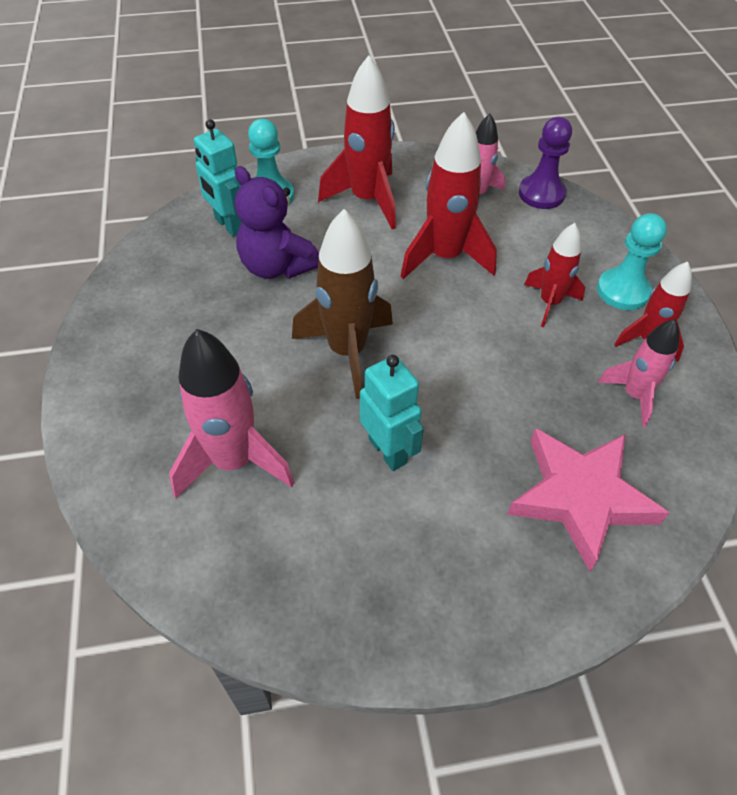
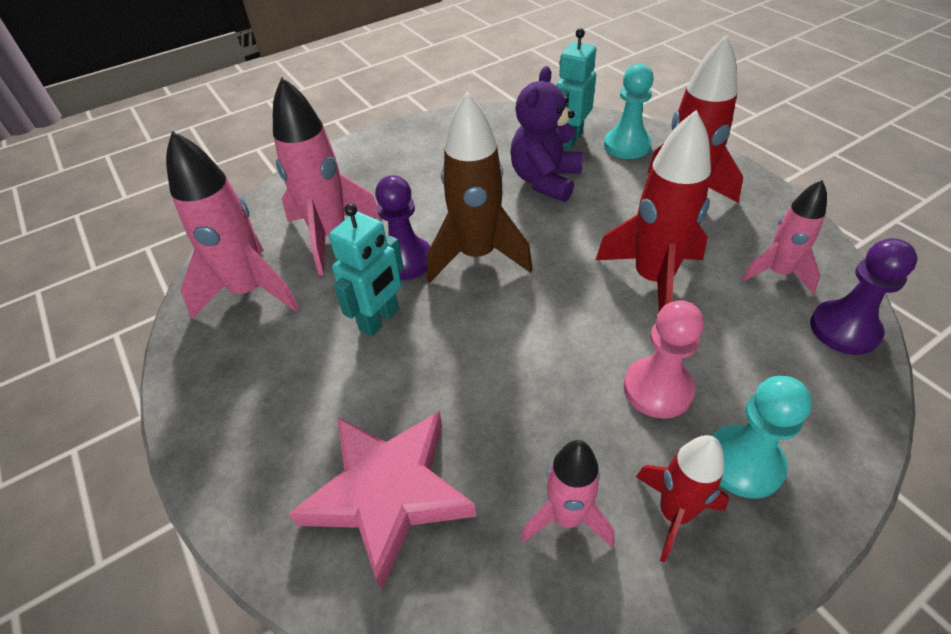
camera: 70 degrees right, 5 degrees down
red rocket [524,223,585,327] -> pink pawn [624,300,704,419]
none -> pink rocket [166,131,299,319]
none -> purple pawn [375,175,431,280]

